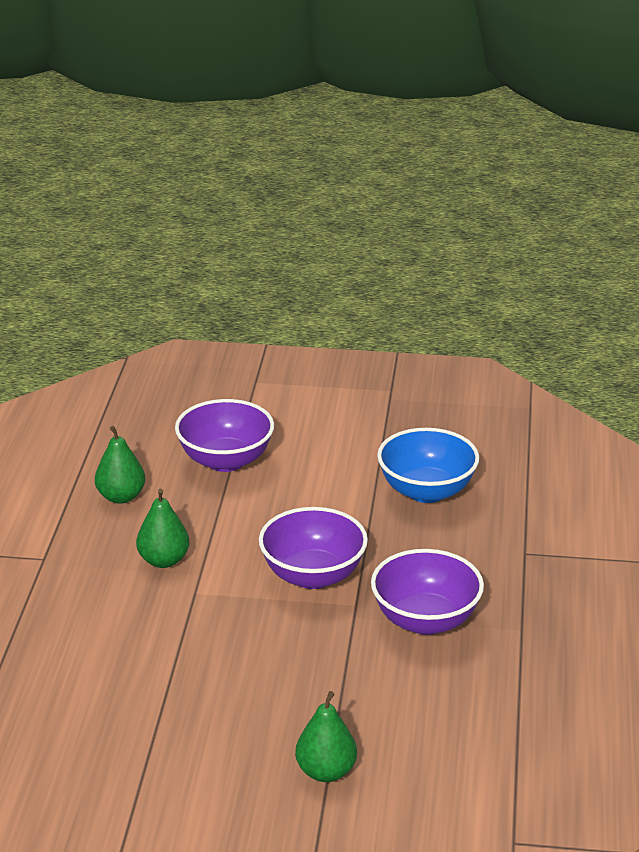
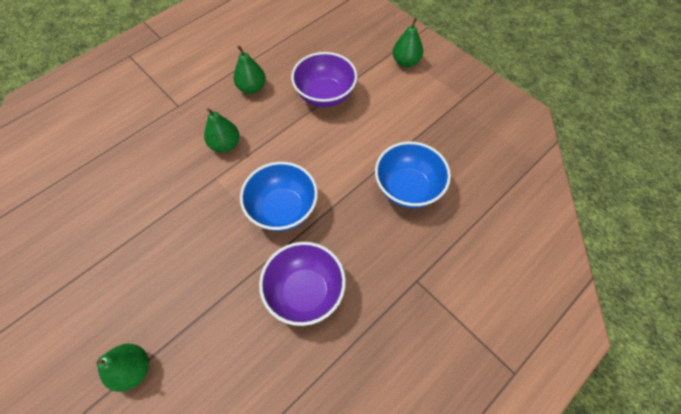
camera: 40 degrees right, 30 degrees up
purple bowl [259,507,368,589] -> blue bowl [240,162,318,231]
none -> green pear [393,18,423,67]

